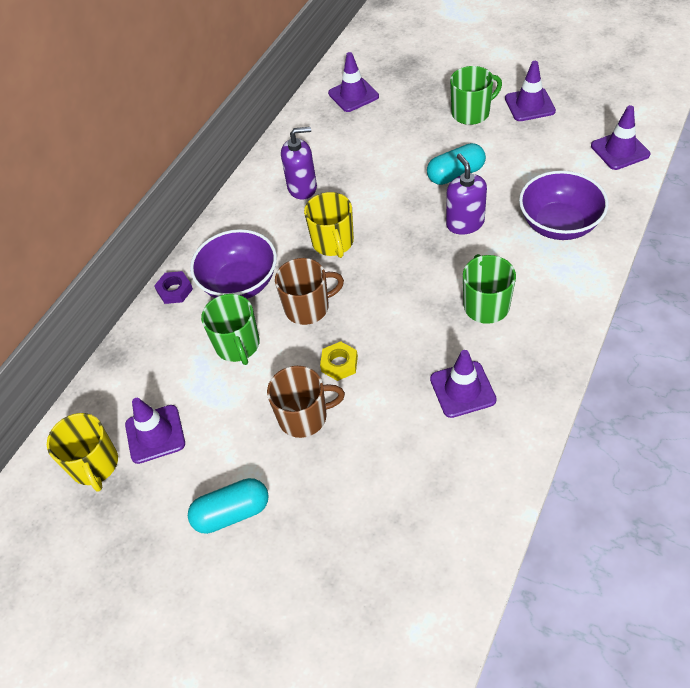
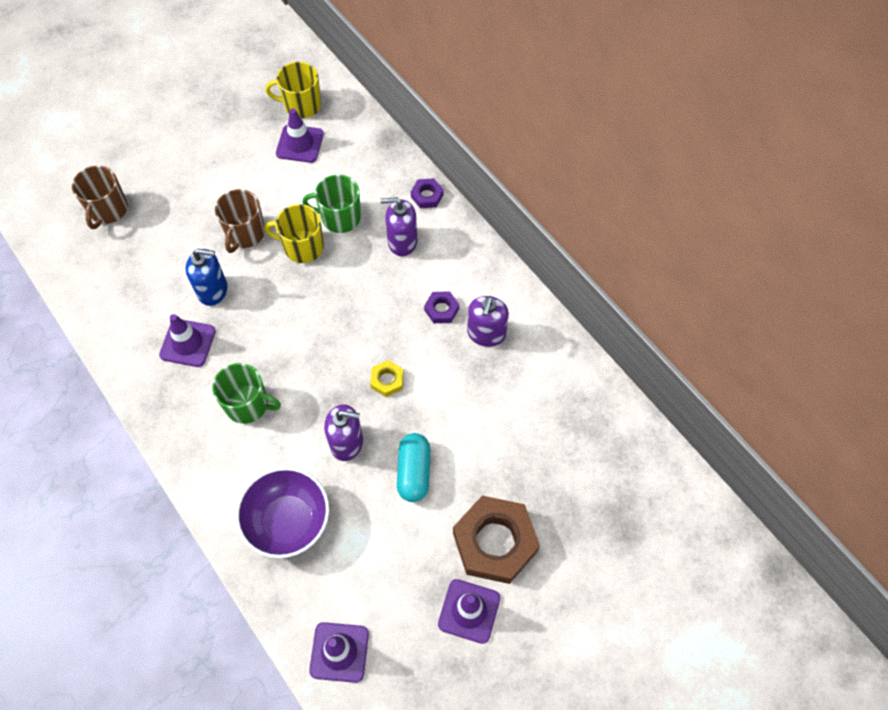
camera: 110 degrees right, 10 degrees up
turquoise capsule [188,478,269,534] -> none
purple bowl [190,229,277,299] -> purple soap dispenser [380,197,417,256]
brown mug [275,258,344,325] -> brown mug moved to [72,166,128,229]
yellow mug [304,192,354,258] -> yellow mug moved to [264,204,324,263]
yellow nut [320,341,358,381] -> yellow nut moved to [370,360,404,397]
purple traffic cone [328,52,379,112] -> none
green mug [450,66,502,125] -> brown nut [453,496,540,584]
none -> blue soap dispenser [186,249,227,306]
none -> purple nut [424,291,459,323]

